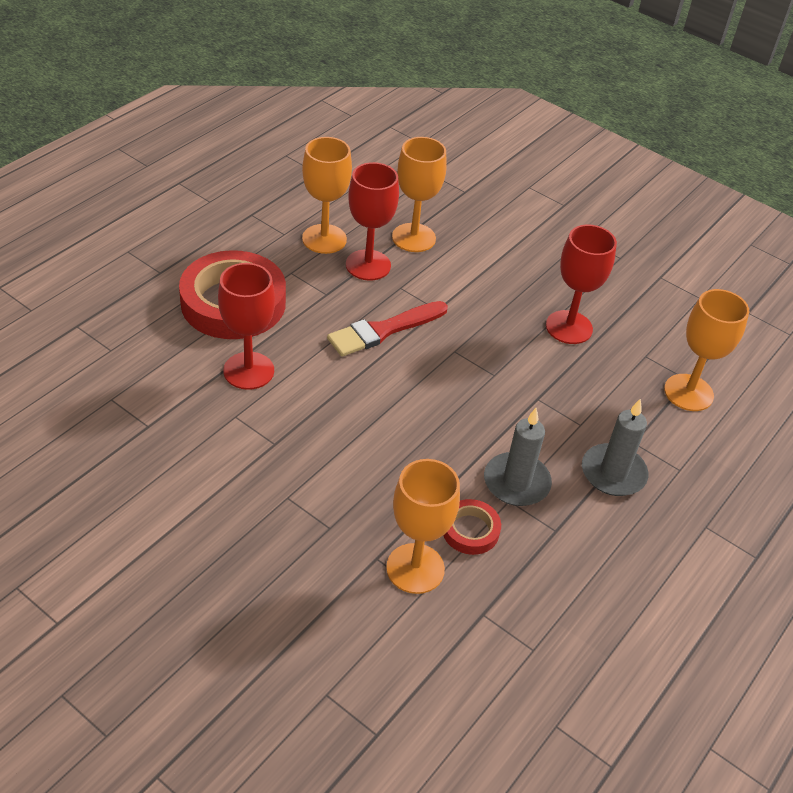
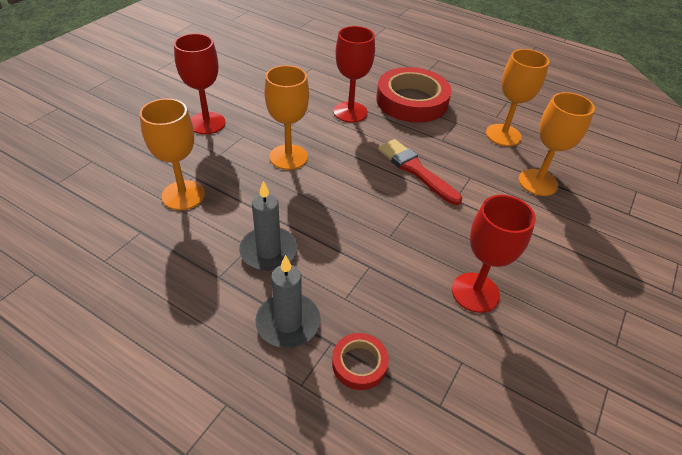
camera: 85 degrees right, 0 degrees up
red goblet [346,162,399,281] -> red goblet moved to [174,33,226,134]
red tape [443,499,501,555] -> red tape moved to [332,333,389,390]
orange goblet [664,289,749,411] -> orange goblet moved to [264,65,309,170]

